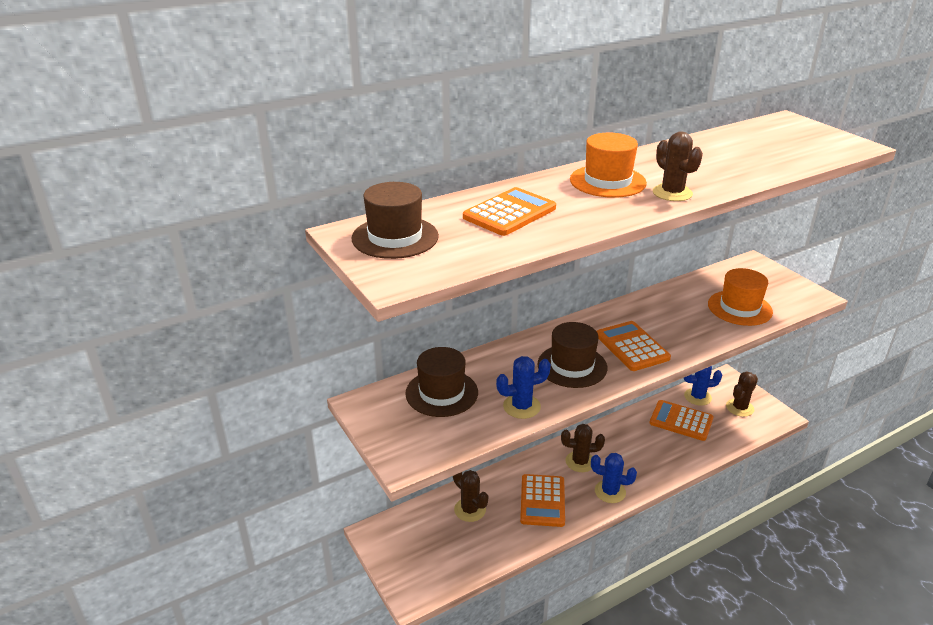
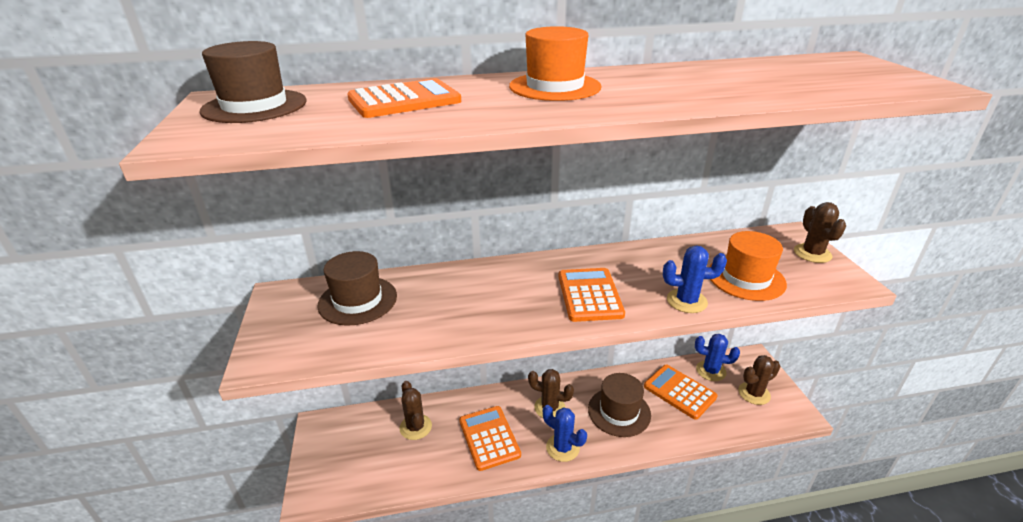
camera: 20 degrees right, 0 degrees up
blue cactus [496,356,551,419] -> blue cactus moved to [663,246,727,313]
orange calculator [520,474,565,527] -> orange calculator turned 135 degrees clockwise [459,406,521,471]
brown hat [537,322,607,388] -> brown hat moved to [588,373,651,437]
brown cactus [653,131,703,201] -> brown cactus moved to [794,202,846,263]

